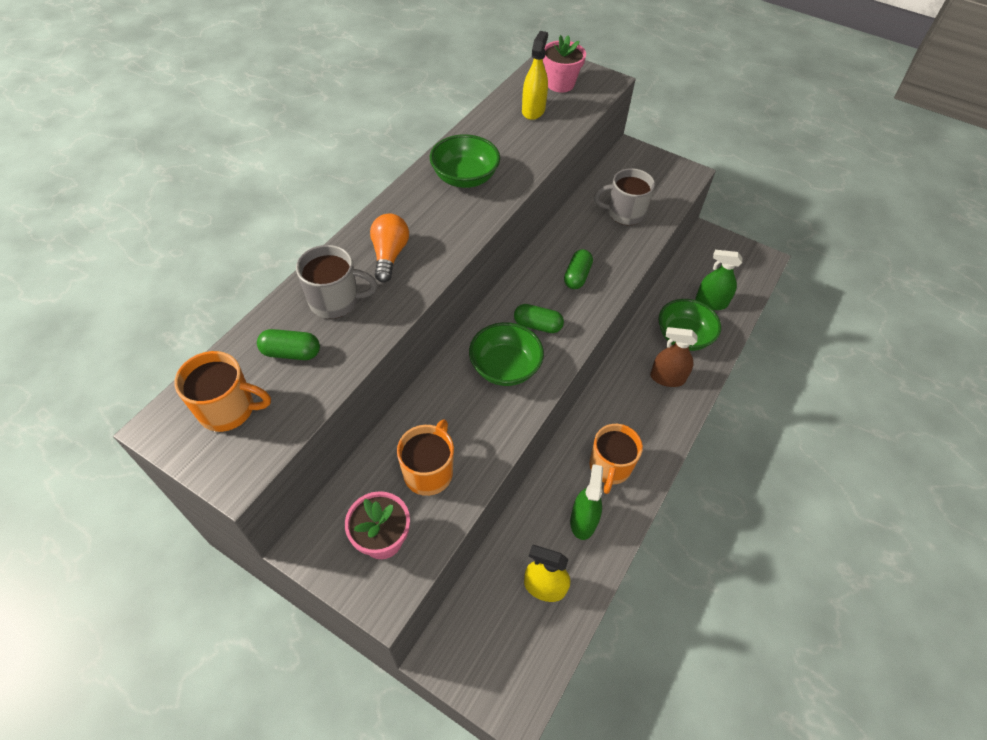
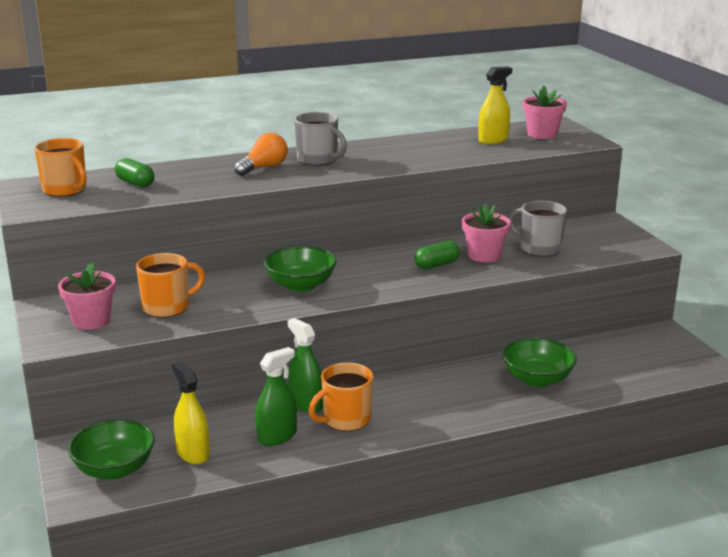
camera: 40 degrees right, 30 degrees down
grey mug [296,245,378,319] -> grey mug moved to [294,112,347,166]
green bowl [430,134,500,188] -> green bowl moved to [68,419,155,480]
green capsule [514,304,564,333] -> none
brown spray bottle [650,327,698,387] -> none
green spray bottle [695,250,742,310] -> green spray bottle moved to [287,318,323,413]
none -> pink flower pot [462,204,511,262]

